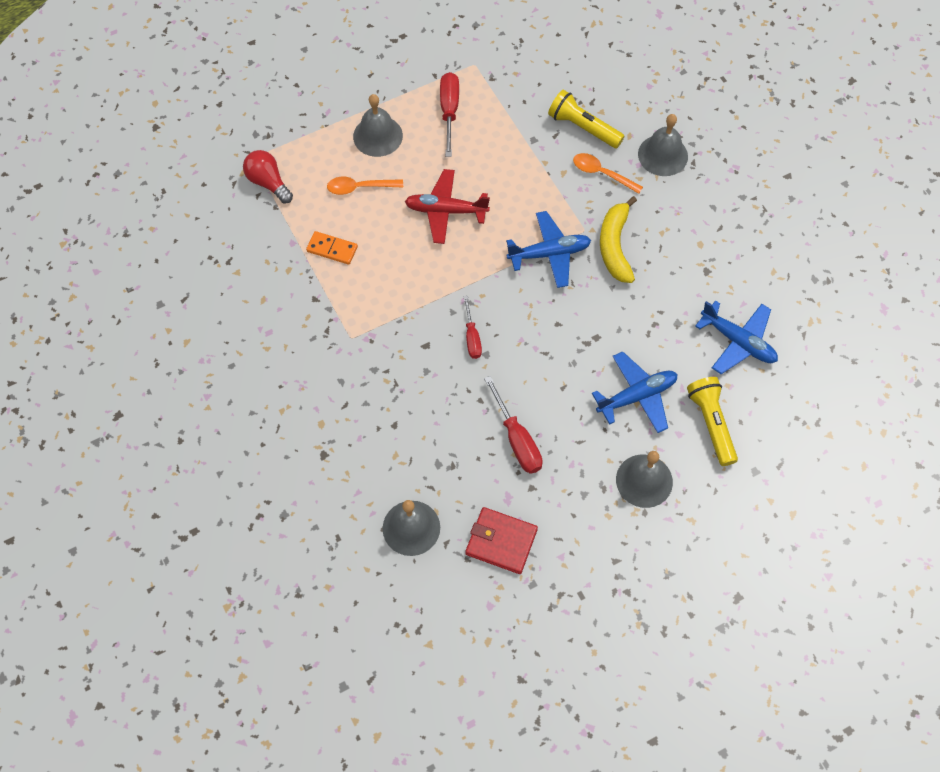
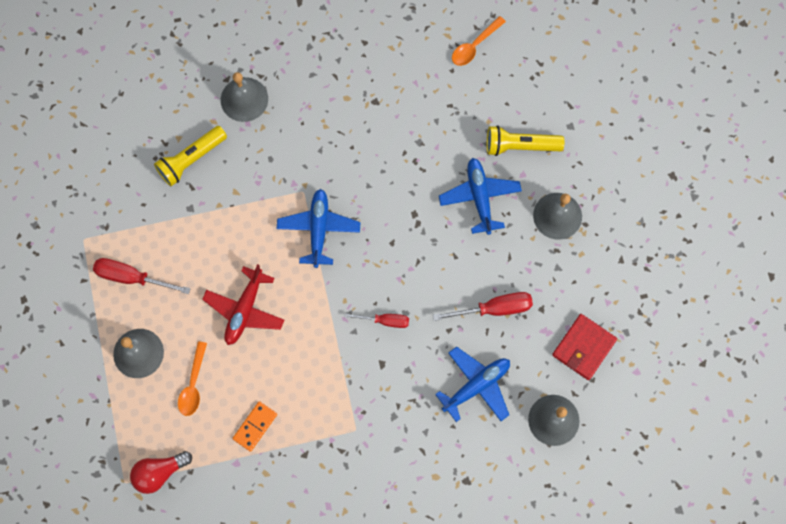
camera: 75 degrees left, 10 degrees up
orange spoon [573,153,643,194] -> orange spoon moved to [452,16,506,66]
yellow banana [600,196,637,283] -> none
blue plane [695,300,778,374] -> blue plane moved to [435,347,510,422]

